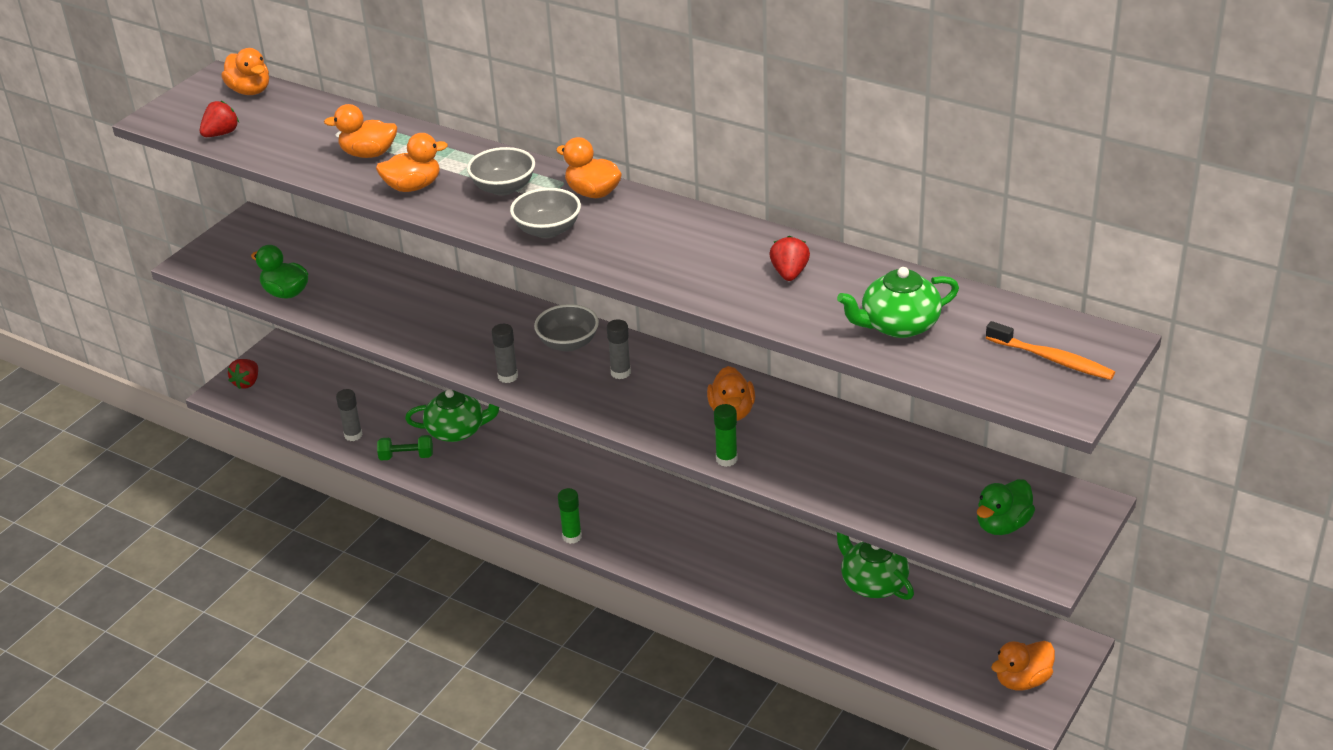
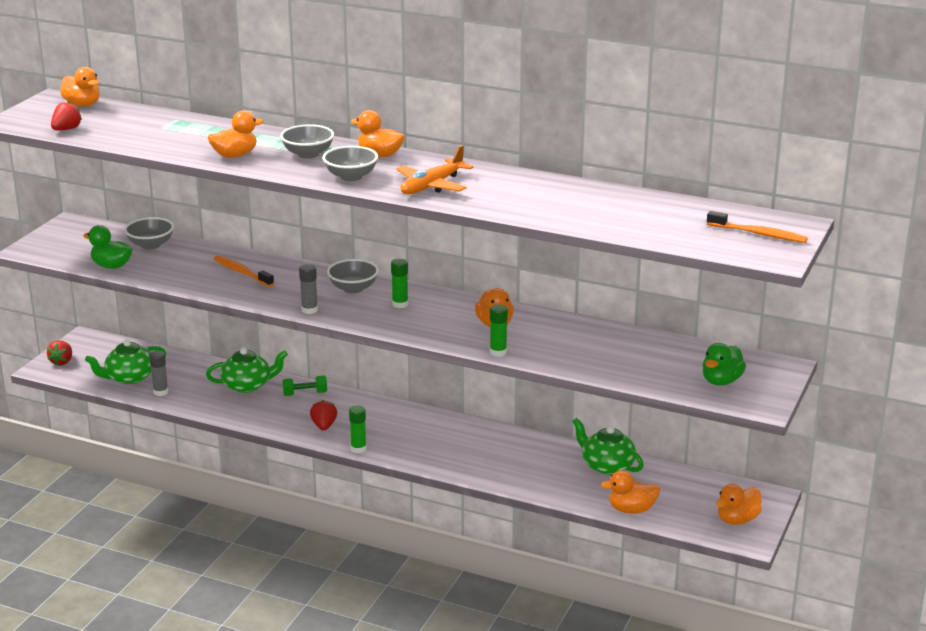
camera: 10 degrees left, 10 degrees down
orange duck [324,104,397,158] -> orange duck moved to [601,470,660,514]
green dumbbell [377,435,433,460] -> green dumbbell moved to [282,376,327,396]
grey glue stick [607,319,631,379] -> green glue stick [391,259,408,308]
red strawberry [770,236,810,281] -> red strawberry moved to [310,400,337,430]
green teapot [837,267,959,338] -> green teapot moved to [85,339,167,384]
none -> grey bowl [124,217,174,249]
none -> orange toothbrush [214,255,274,287]
none -> orange plane [396,145,474,194]

